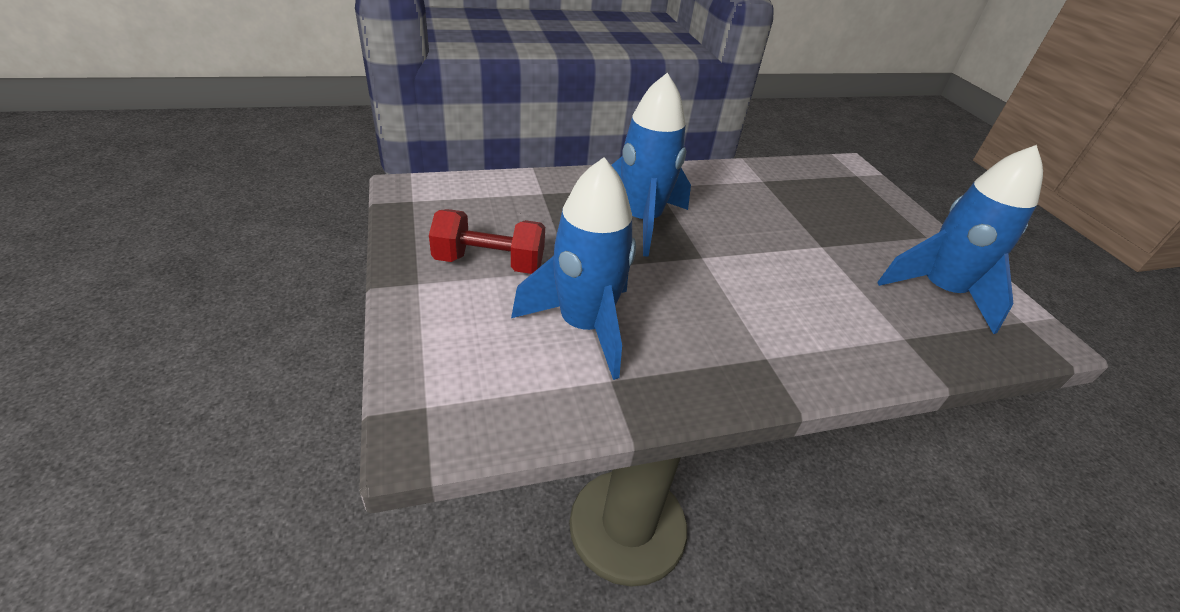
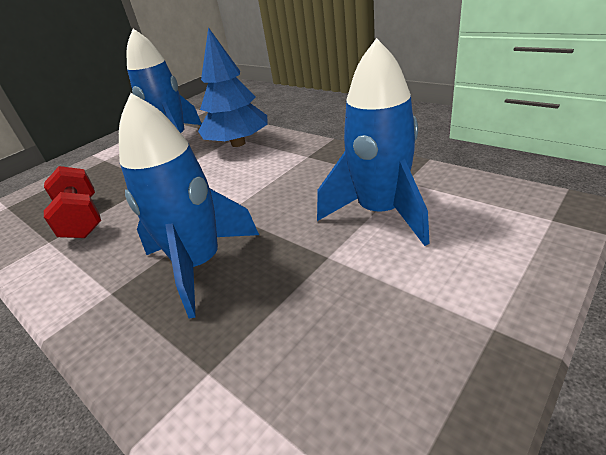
camera: 115 degrees left, 5 degrees down
red dumbbell [429,209,545,274] -> red dumbbell moved to [44,166,101,238]
none -> blue tree [198,27,268,147]

